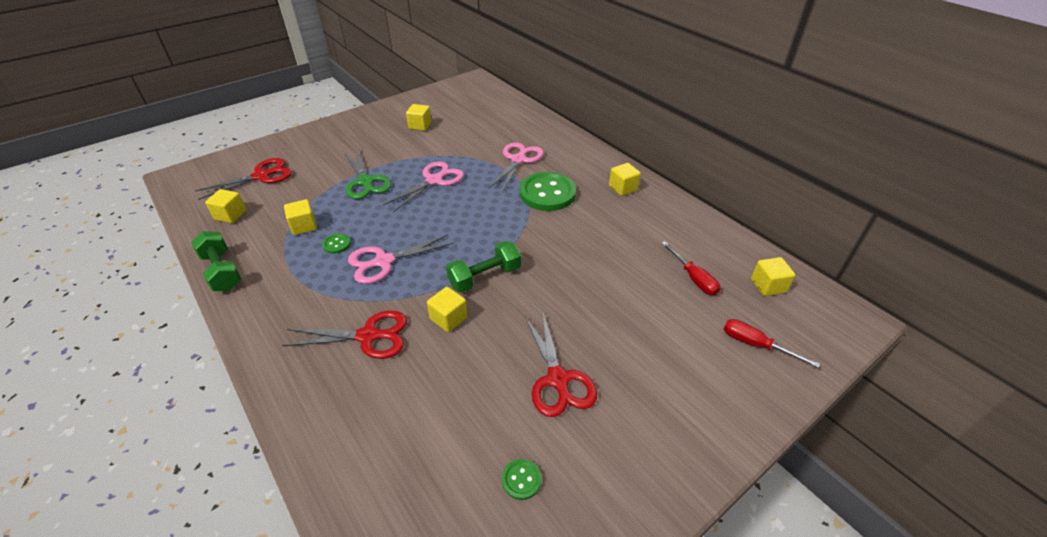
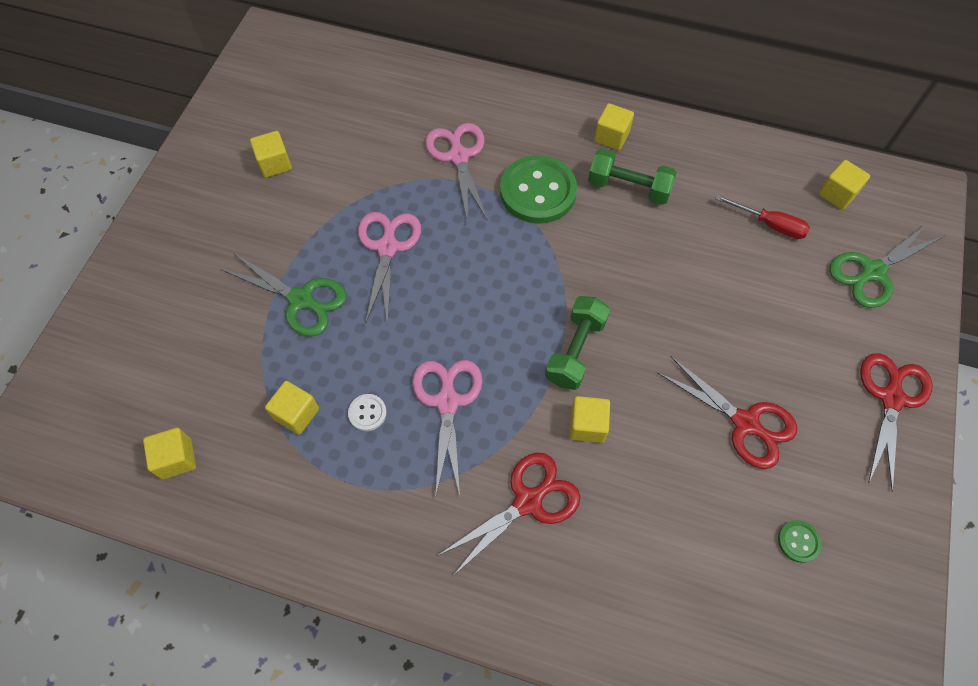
camera: 35 degrees left, 20 degrees up
green dumbbell [191,231,242,291] -> green dumbbell moved to [588,148,677,205]
red scissors [195,158,292,200] -> red scissors moved to [860,353,932,492]
green button [322,233,351,254] -> white button [348,394,387,431]
pink scissors [348,234,454,284] -> pink scissors turned 150 degrees clockwise [412,360,483,498]
red screwdriver [724,319,820,368] -> green scissors [829,223,944,308]

